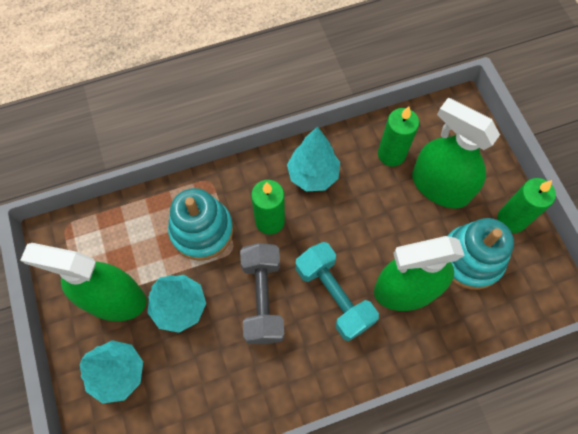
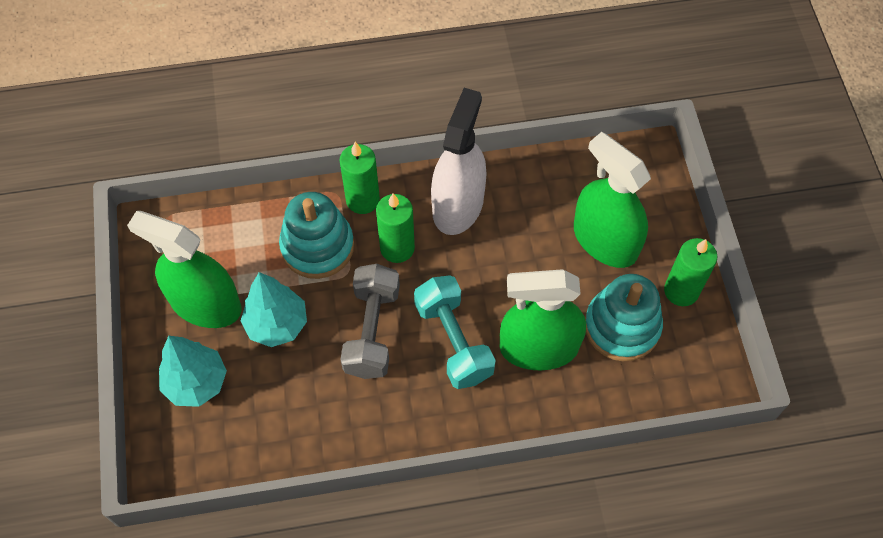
camera: 10 degrees right, 5 degrees down
turquoise tree [287,127,340,191] -> white spray bottle [431,88,487,235]
green candle [378,107,419,167] -> green candle moved to [339,142,380,214]

